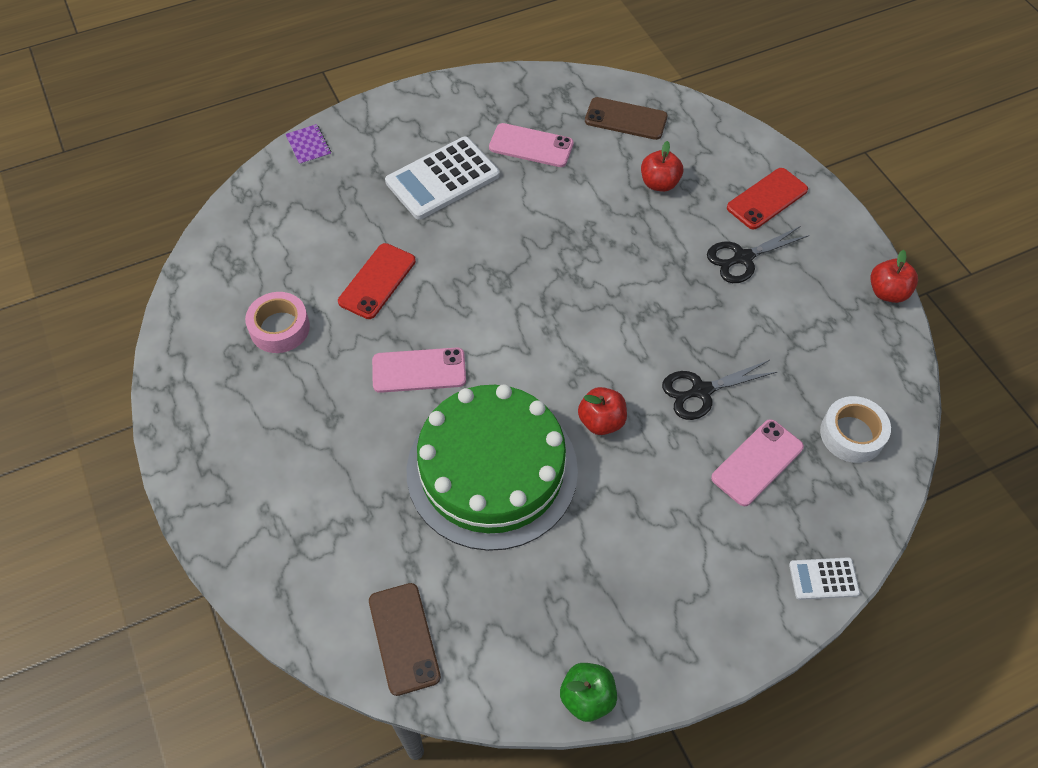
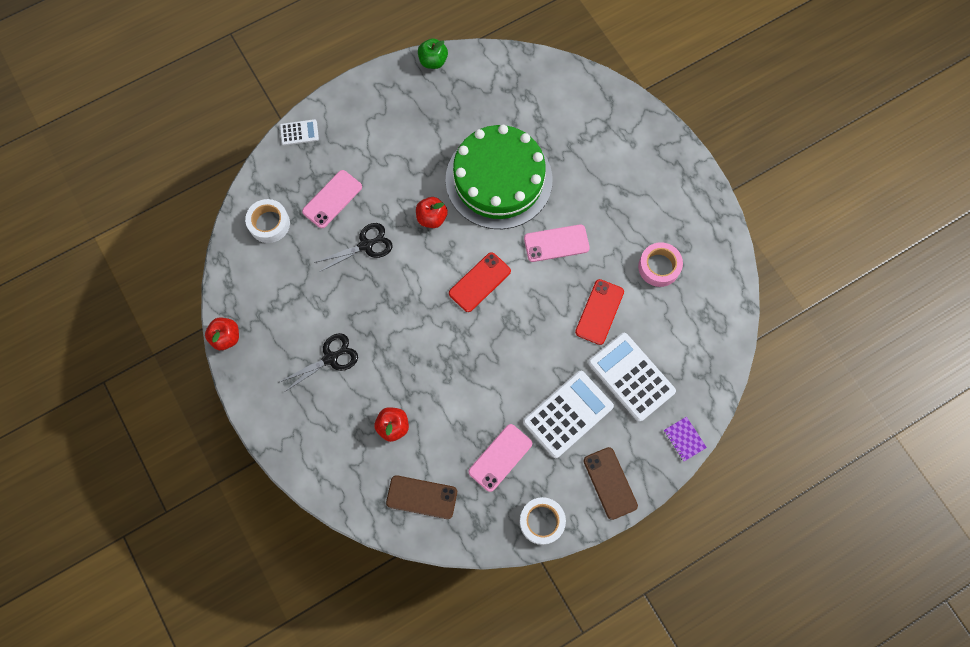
camera: 175 degrees right, 15 degrees up
brown phone [369,583,441,696] -> brown phone moved to [584,447,638,520]
pink phone [489,123,574,167] -> pink phone turned 60 degrees counterclockwise [469,424,532,492]
red phone [727,168,808,229] -> red phone moved to [449,252,511,312]
none -> white tape [519,497,566,545]
none -> white calculator [588,333,676,422]

